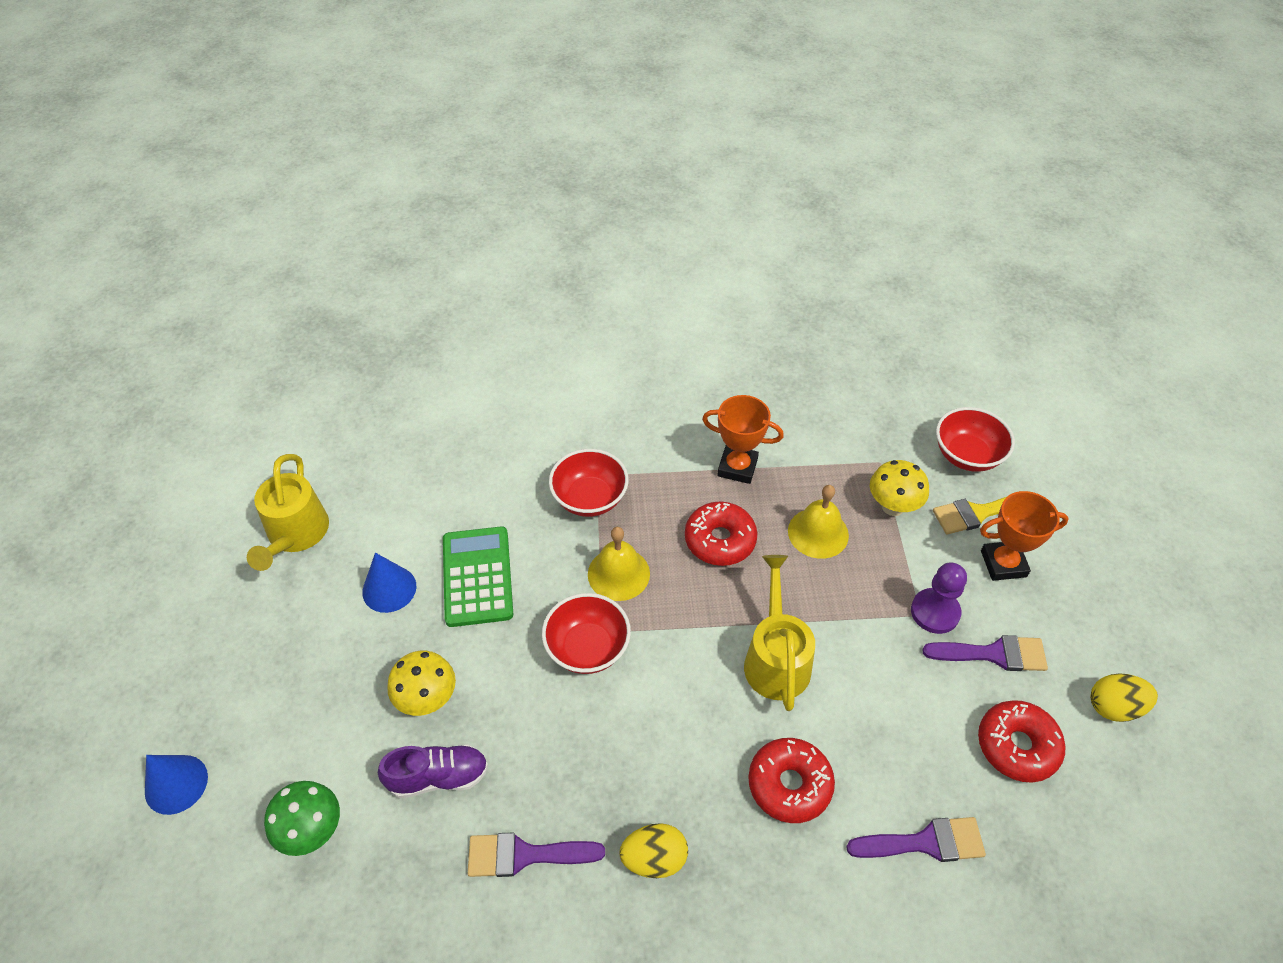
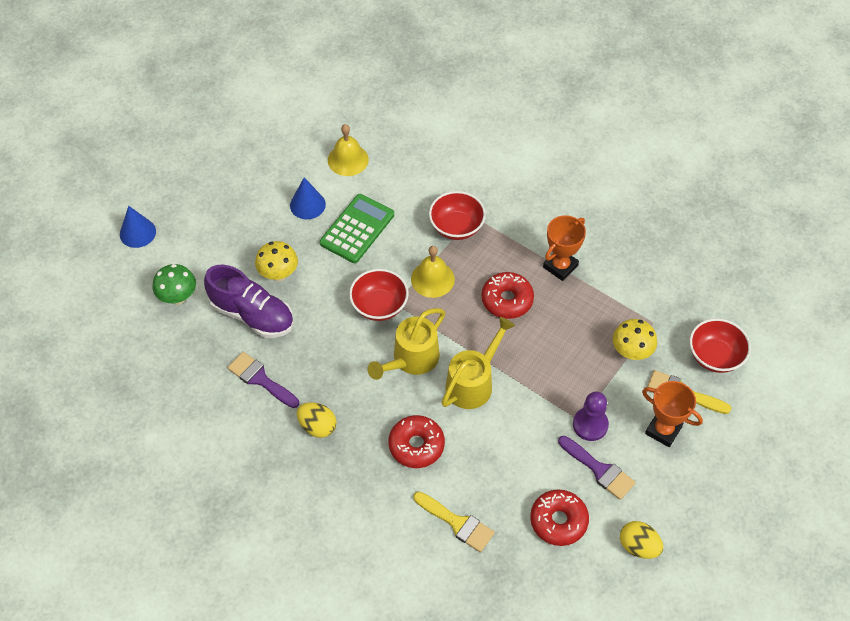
camera: 40 degrees right, 5 degrees up
yellow watering can [247,454,329,571] -> yellow watering can moved to [367,308,445,380]
purple shoe [378,744,488,798] -> purple shoe [204,265,294,338], size x1.52
orange trophy [702,395,784,484] -> orange trophy turned 75 degrees clockwise [543,215,586,281]
yellow bell [788,485,849,559] -> yellow bell moved to [328,124,369,176]
purple brush [846,817,986,862] -> yellow brush [413,492,495,552]

